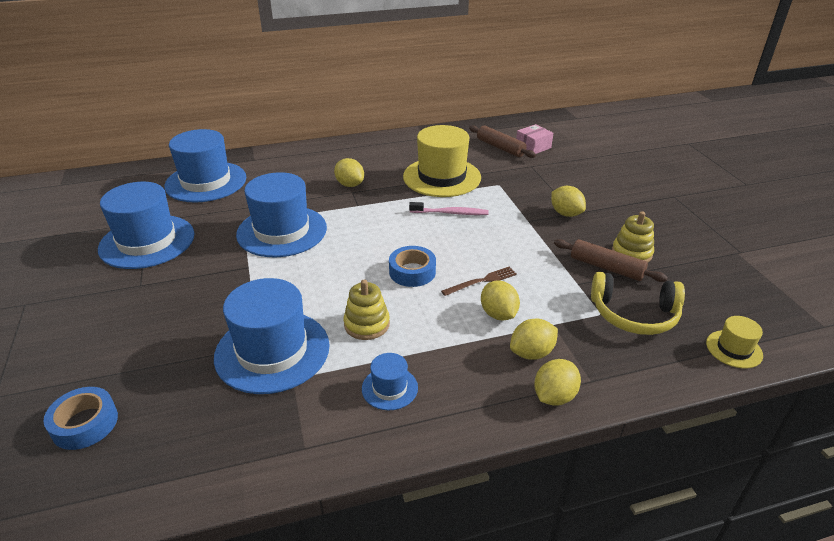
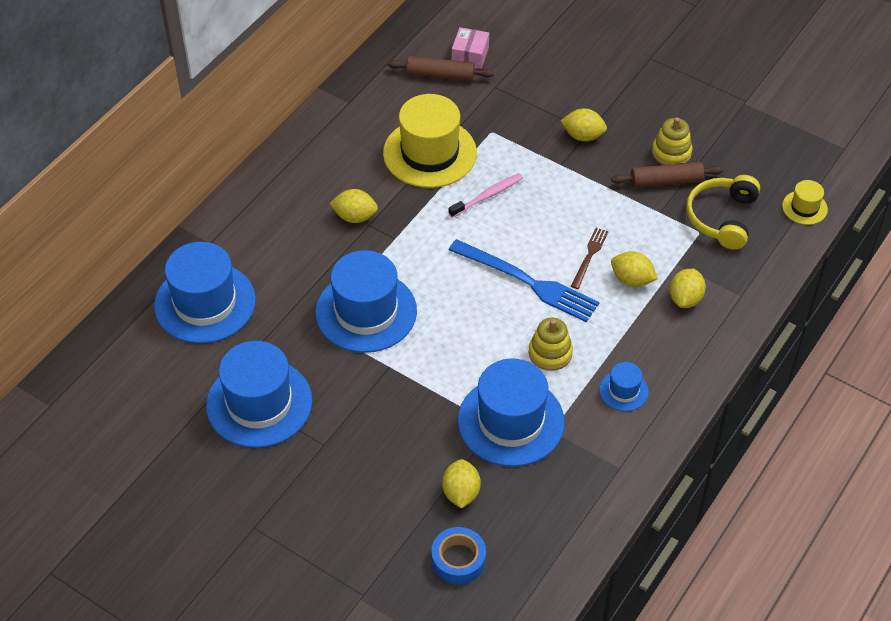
camera: 40 degrees left, 15 degrees up
blue tape [389,246,436,287] -> blue fork [449,239,600,322]
yellow lemon [534,359,581,406] -> yellow lemon moved to [442,459,481,508]
yellow headphones [591,272,685,335] -> yellow headphones turned 135 degrees clockwise [686,175,760,250]

